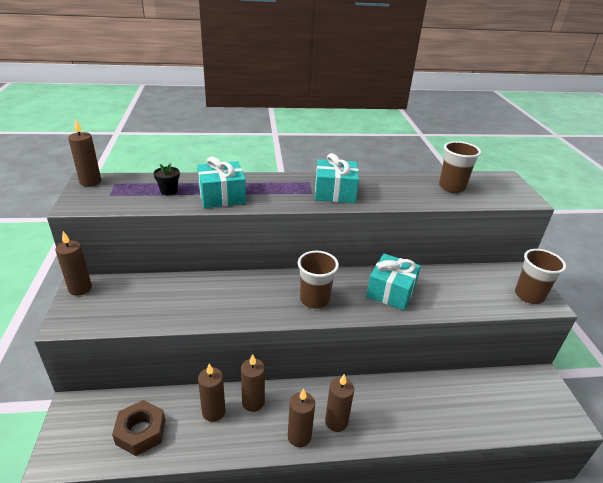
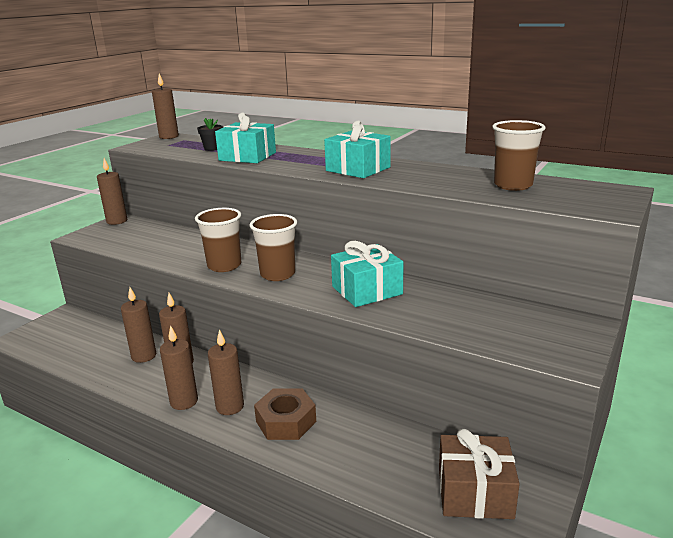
camera: 40 degrees right, 10 degrees down
brown nut [112,400,165,456] -> brown nut moved to [254,388,316,440]
brown cup [515,249,566,304] -> brown cup moved to [195,208,241,272]
none -> brown gift [439,429,520,519]

